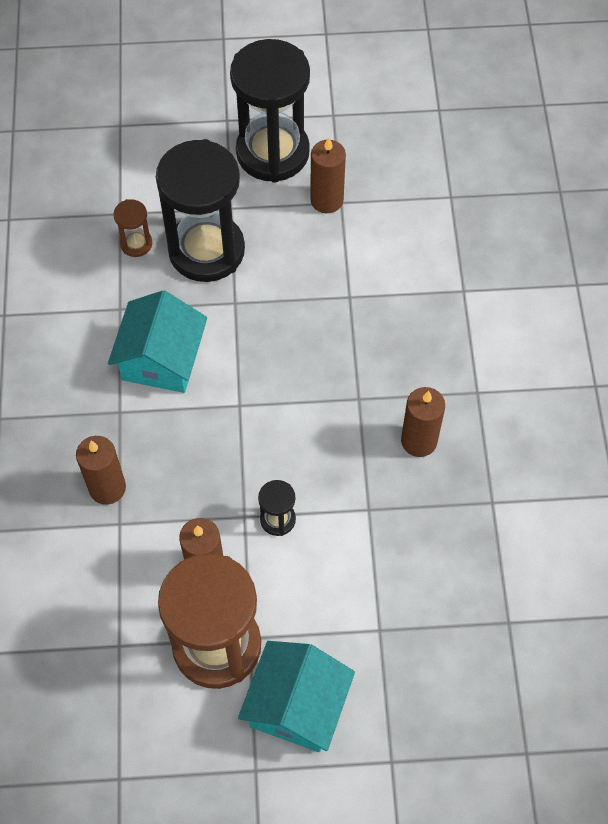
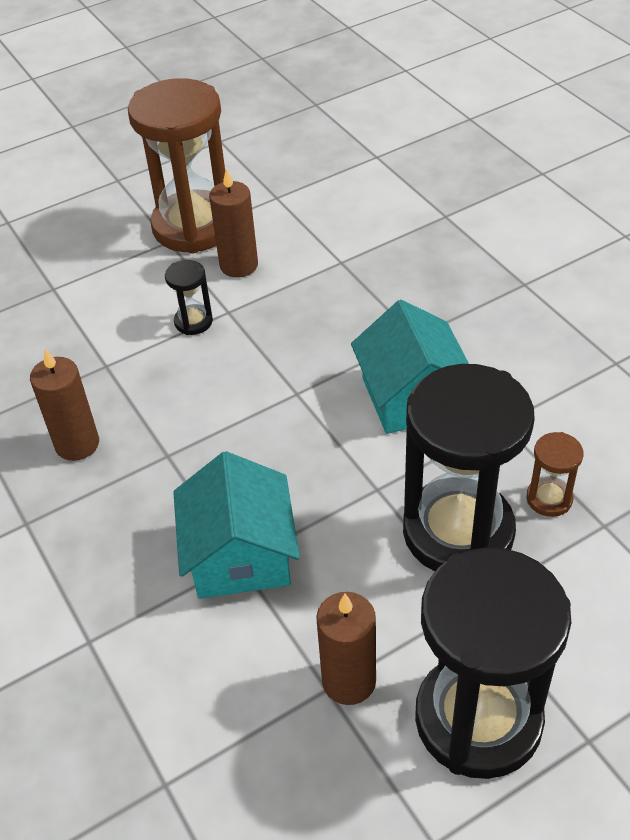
camera: 155 degrees right, 15 degrees down
brown candle [76,436,126,505] -> none
turquoise house [238,641,355,752] -> turquoise house moved to [173,451,300,599]

